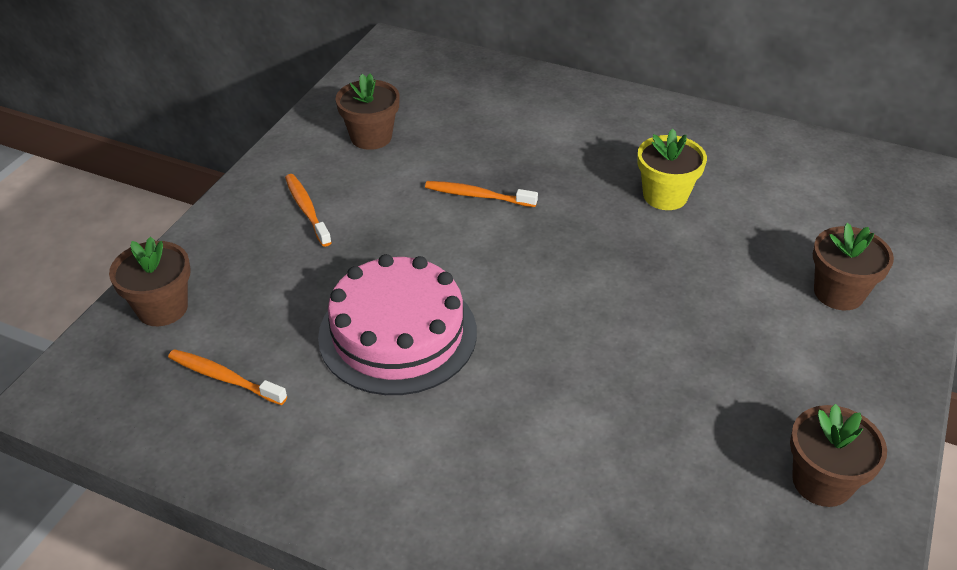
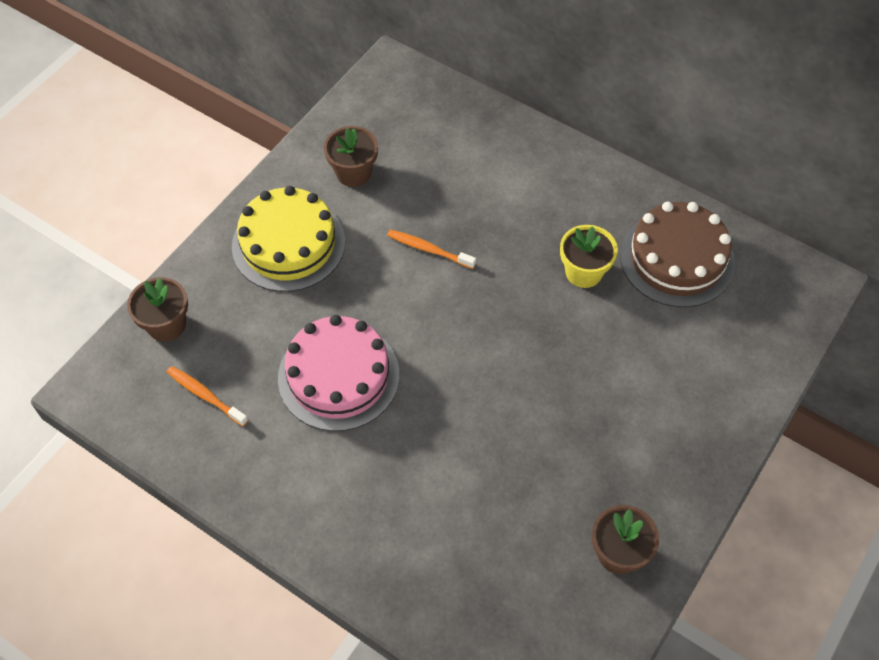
camera: 10 degrees right, 15 degrees up
orange toothbrush [285,174,332,247] -> yellow cake [232,186,345,292]
brown flower pot [813,223,894,310] -> none
none -> brown cake [620,202,735,307]

